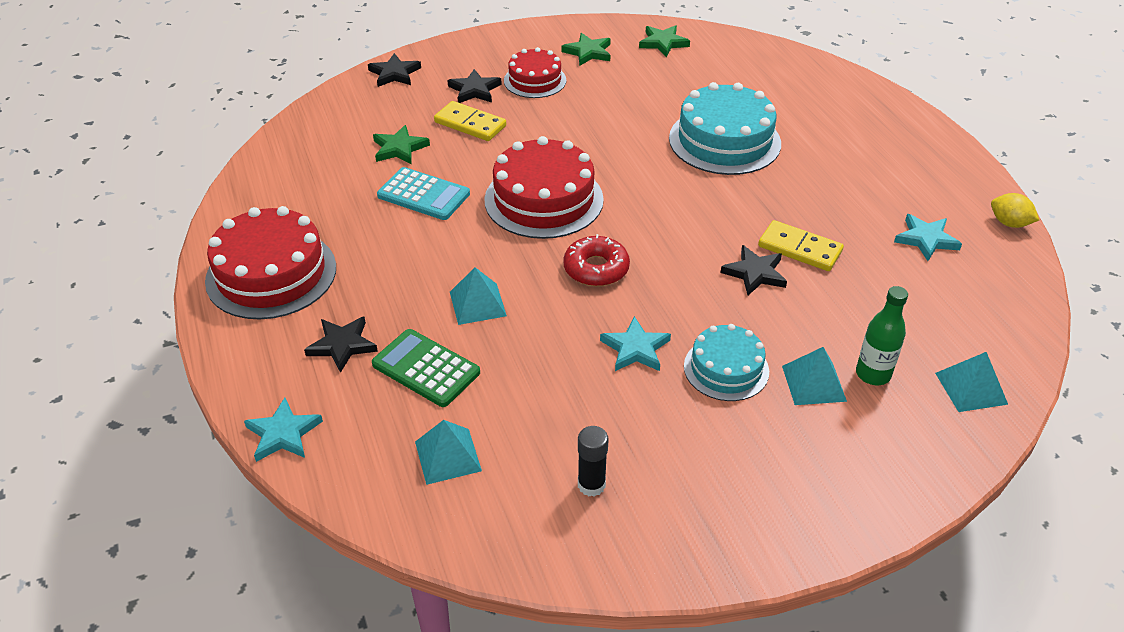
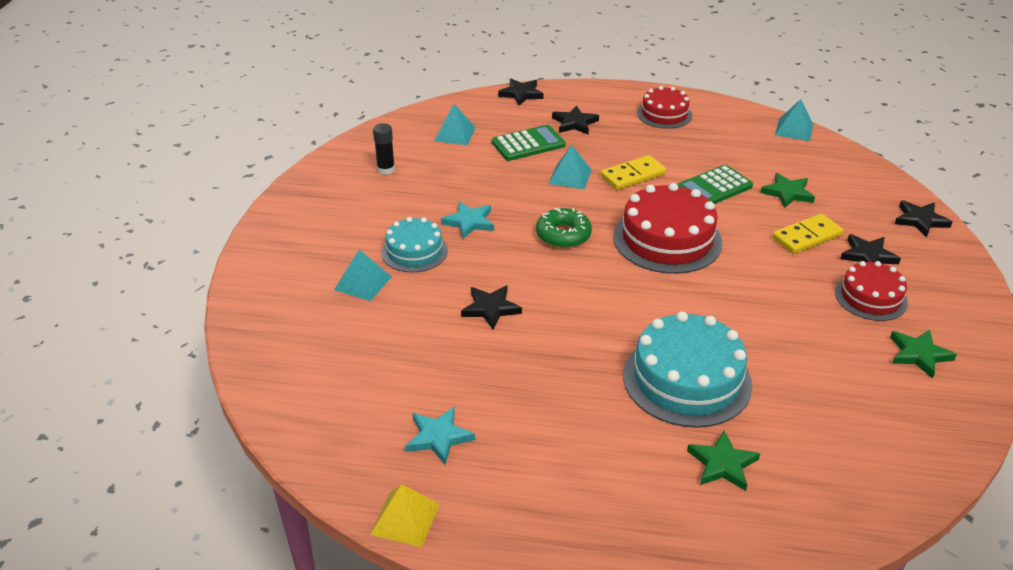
camera: 120 degrees right, 5 degrees down
red cake [205,206,336,319] -> red cake [637,86,692,129], size x0.60
turquoise star [244,398,323,462] -> black star [498,79,543,106]
turquoise calculator [377,167,470,220] -> green calculator [677,165,753,204]
red donut [563,234,630,287] -> green donut [536,208,592,248]
green star [639,25,690,57] -> green star moved to [687,431,760,491]
yellow domino [758,220,844,271] -> yellow domino moved to [601,155,666,190]
green bottle [856,286,908,385] -> none
turquoise pyramid [935,352,1008,412] -> turquoise pyramid moved to [775,99,813,141]
yellow lemon [991,193,1039,228] -> yellow pyramid [370,484,440,547]

